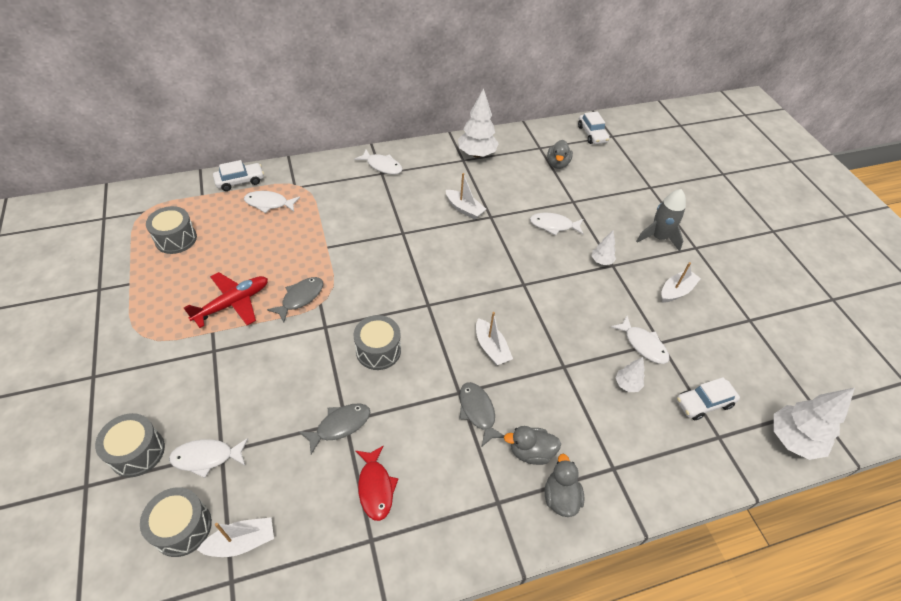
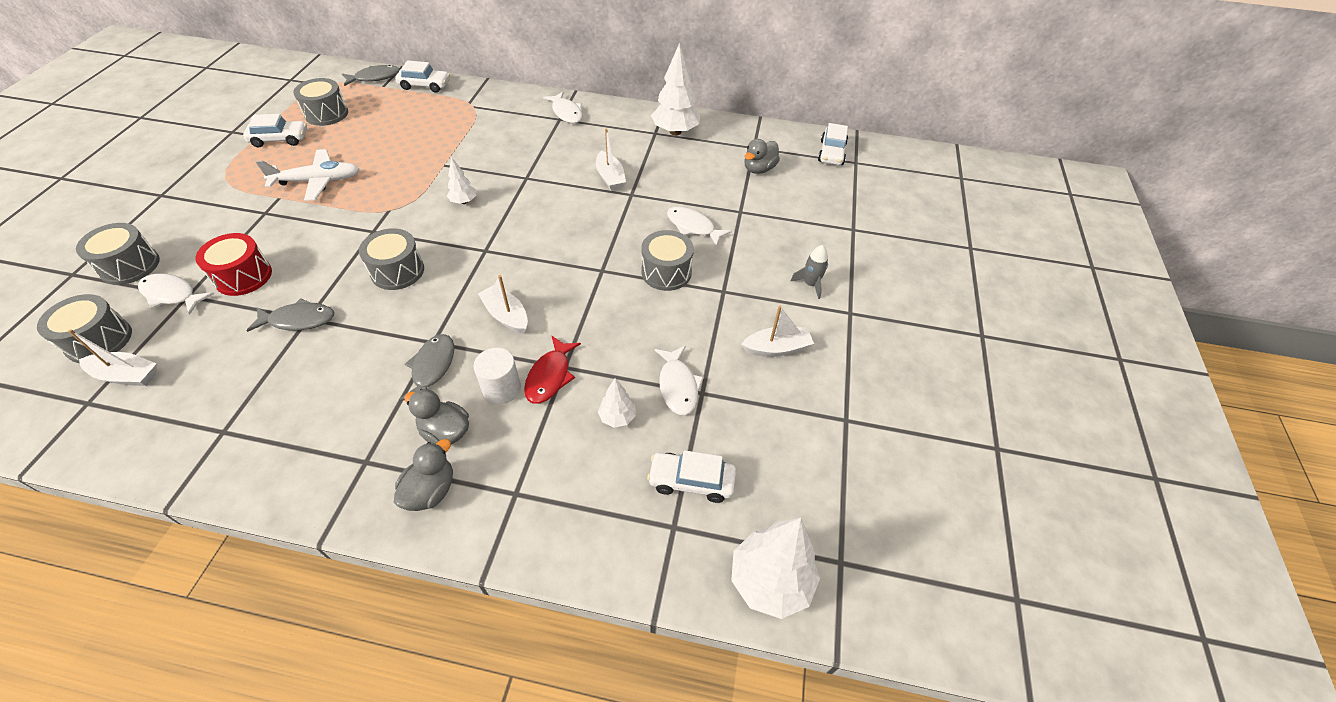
camera: 30 degrees right, 0 degrees up
red plane [184,272,268,328] -> white plane [256,149,360,201]
white fish [244,191,300,213] -> none
grey fish [267,277,323,322] -> grey fish moved to [342,65,400,86]
red fish [355,445,399,521] -> red fish moved to [524,335,581,404]
white boat [476,312,513,366] -> white boat turned 135 degrees clockwise [478,275,528,334]
white tree [592,231,616,265] -> white tree moved to [447,157,476,204]
grey rocket [636,189,686,252] -> grey rocket [790,245,828,299], size x0.61
none -> red drum [195,233,272,296]
none -> white car [243,114,307,147]
none -> white cylinder [474,348,521,404]
none -> grey drum [641,230,694,291]

